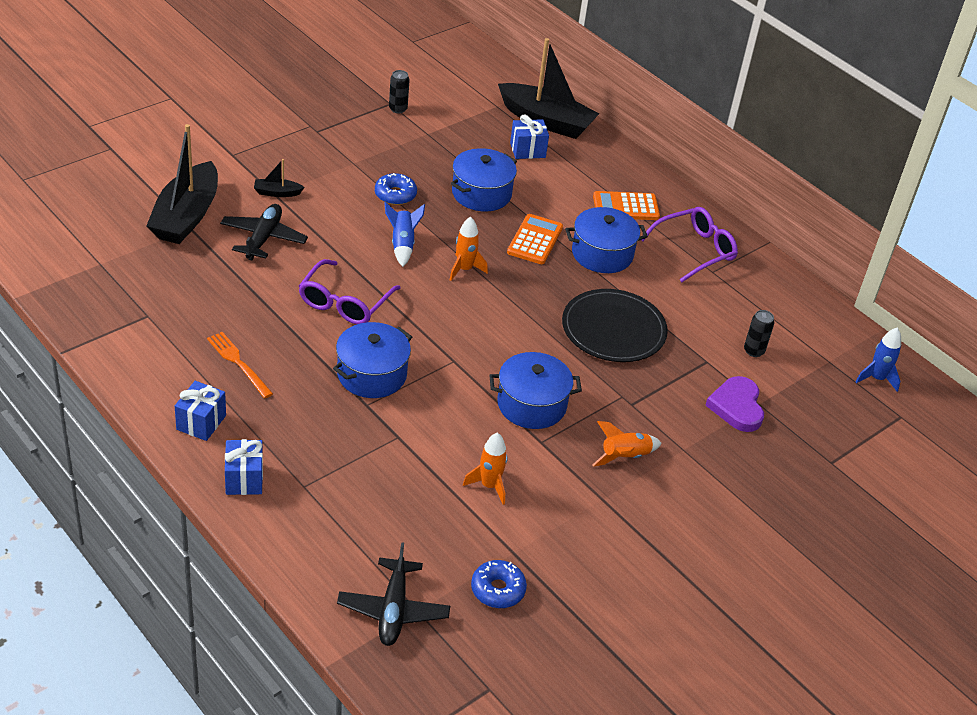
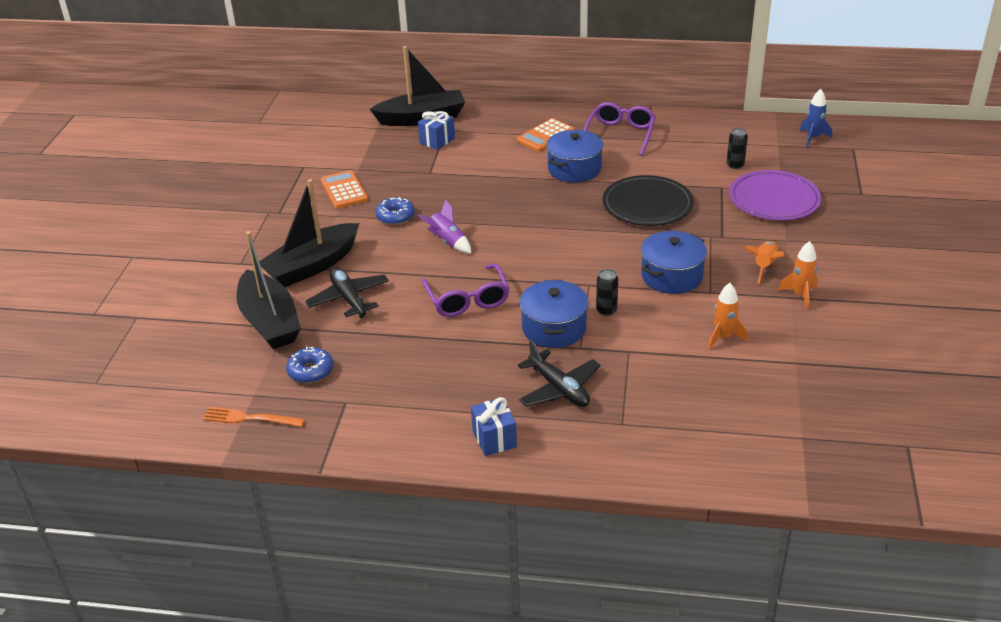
camera: 35 degrees left, 5 degrees down
orange fork [207,332,273,398] -> orange fork moved to [203,407,305,427]
blue gift [225,439,263,495] -> none
black boat [254,159,305,197] -> black boat [259,179,359,287], size x2.35
black plane [337,542,450,646] -> black plane moved to [518,340,601,407]
blue rocket [384,202,425,267] -> purple rocket [418,200,471,254]
black can [389,70,410,113] -> black can moved to [596,269,618,316]
orange rocket [450,217,488,281] -> orange rocket moved to [778,241,818,310]
blue pot [451,148,517,211] -> none
blue donut [471,560,527,608] -> blue donut moved to [286,346,333,383]
orange calculator [507,214,563,264] -> orange calculator moved to [321,170,368,209]
purple heart [705,376,764,432] -> purple plate [729,170,822,221]

